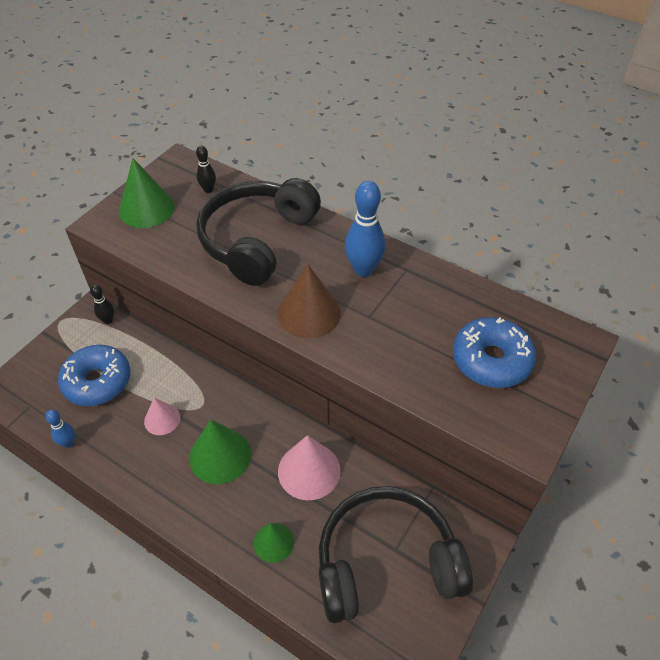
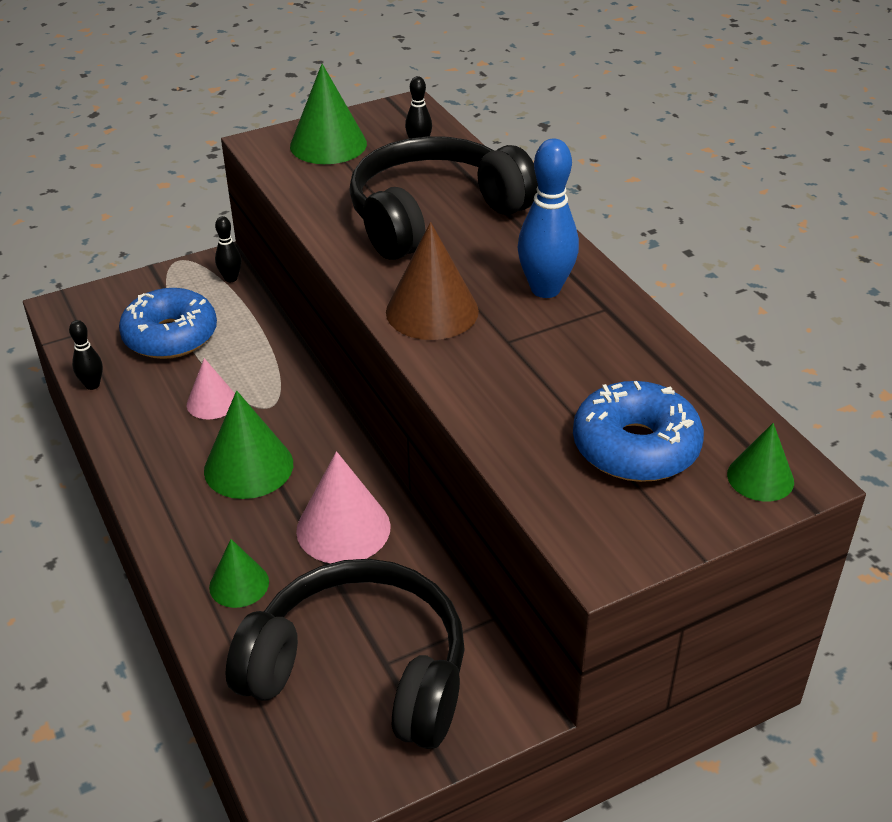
camera: 30 degrees right, 10 degrees down
blue bowling pin [45,410,75,448] -> black bowling pin [69,320,103,390]
none -> green cone [727,423,794,502]

